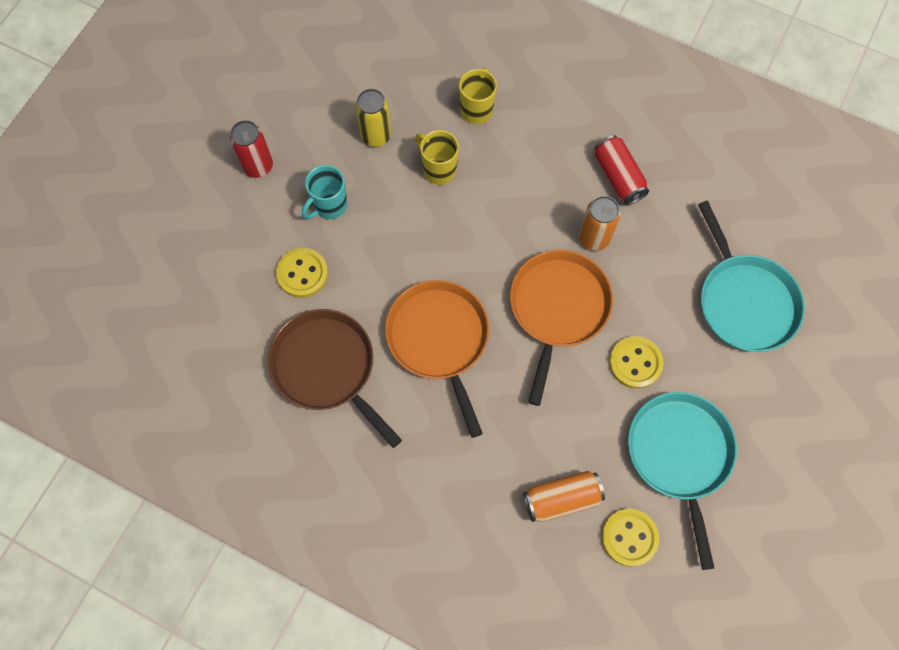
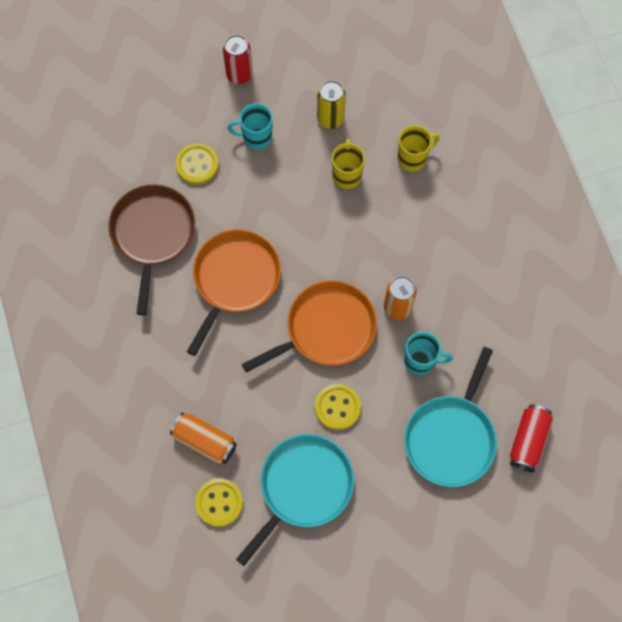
camera: 45 degrees right, 0 degrees up
red can [594,135,649,205] -> red can moved to [510,405,553,472]
none -> turquoise mug [404,332,453,375]

